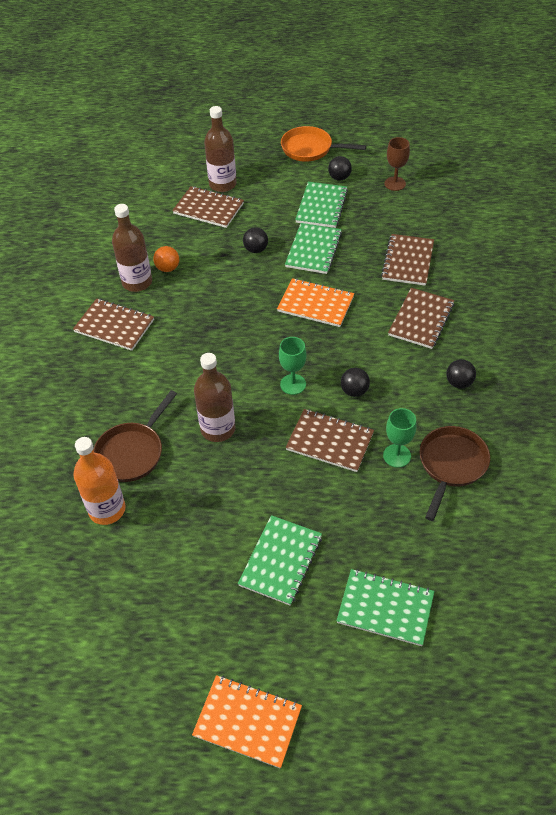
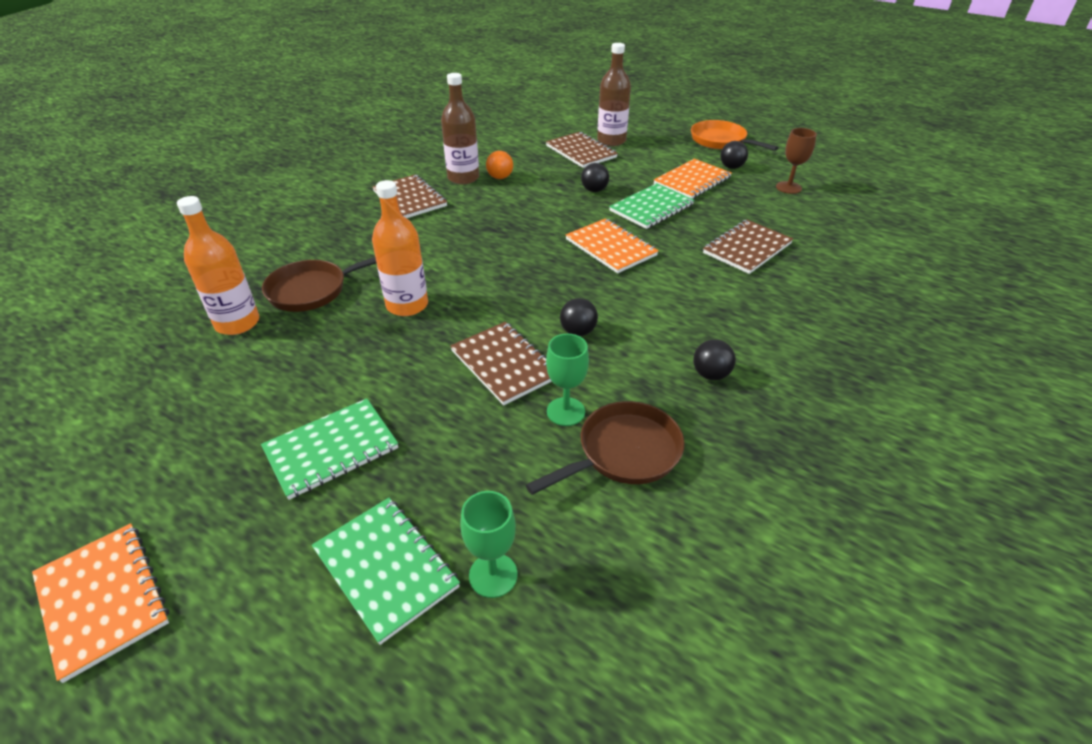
camera: 30 degrees right, 10 degrees down
brown bottle [194,353,236,442] -> orange bottle [372,180,428,316]
green goblet [279,337,307,395] -> green goblet moved to [460,491,518,598]
green notebook [295,182,348,228] -> orange notebook [654,159,732,199]
brown notebook [388,288,454,349] -> none

